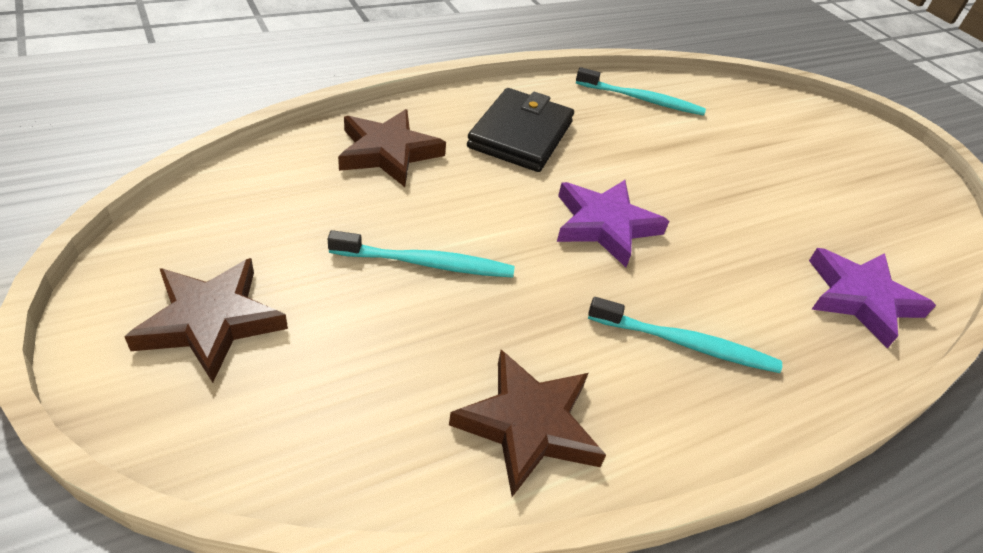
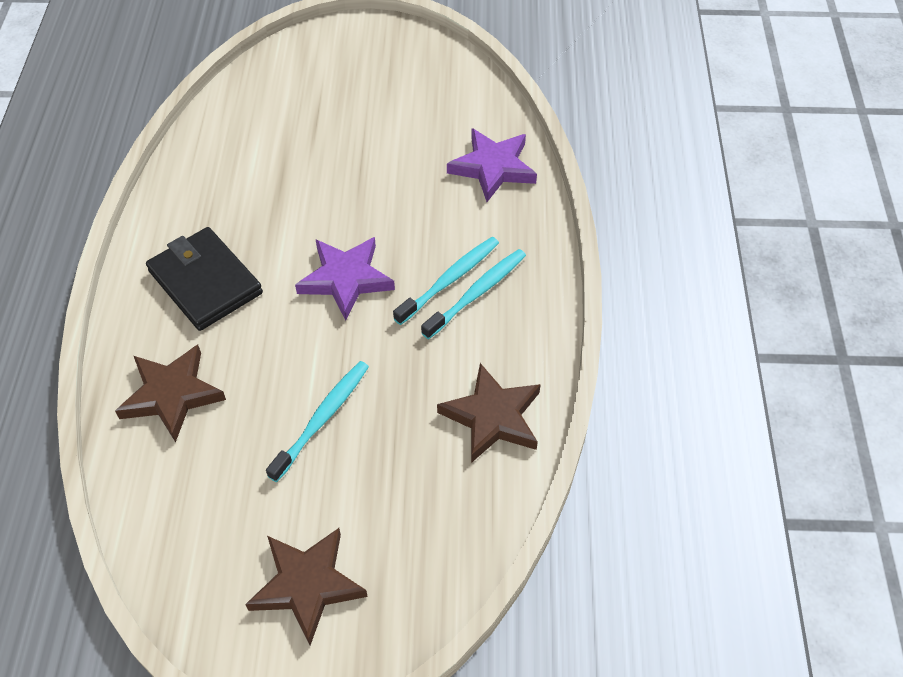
camera: 55 degrees left, 10 degrees up
turquoise toothbrush [576,67,706,116] -> turquoise toothbrush moved to [393,237,499,325]

